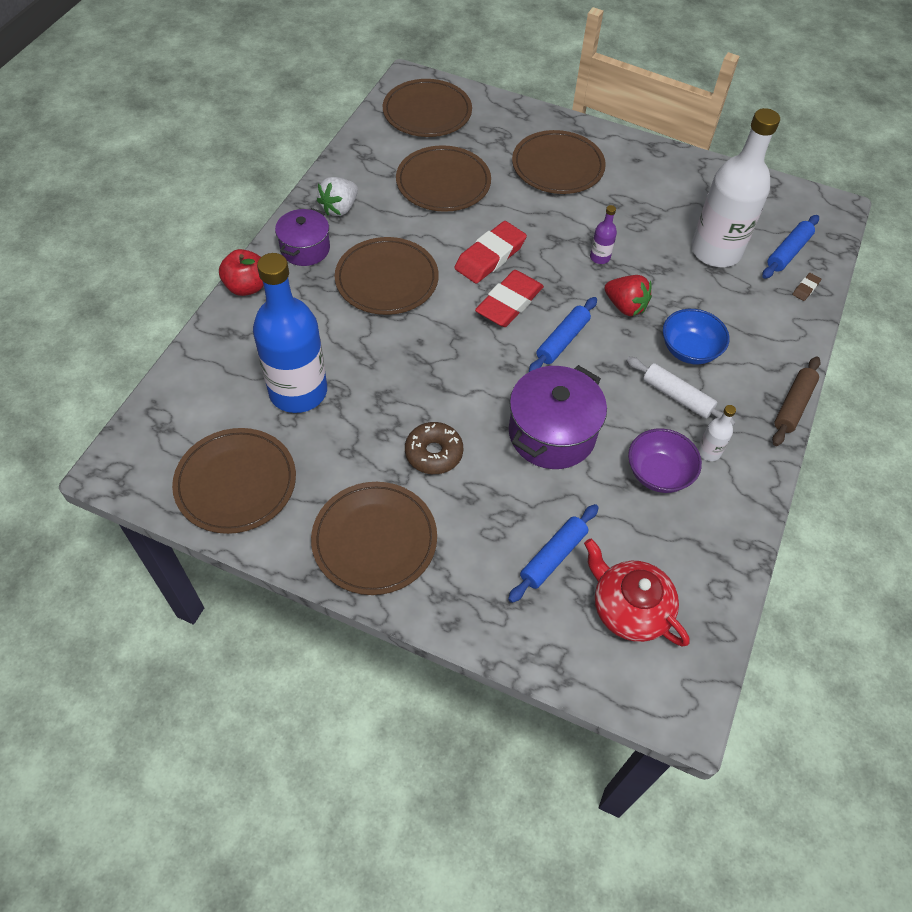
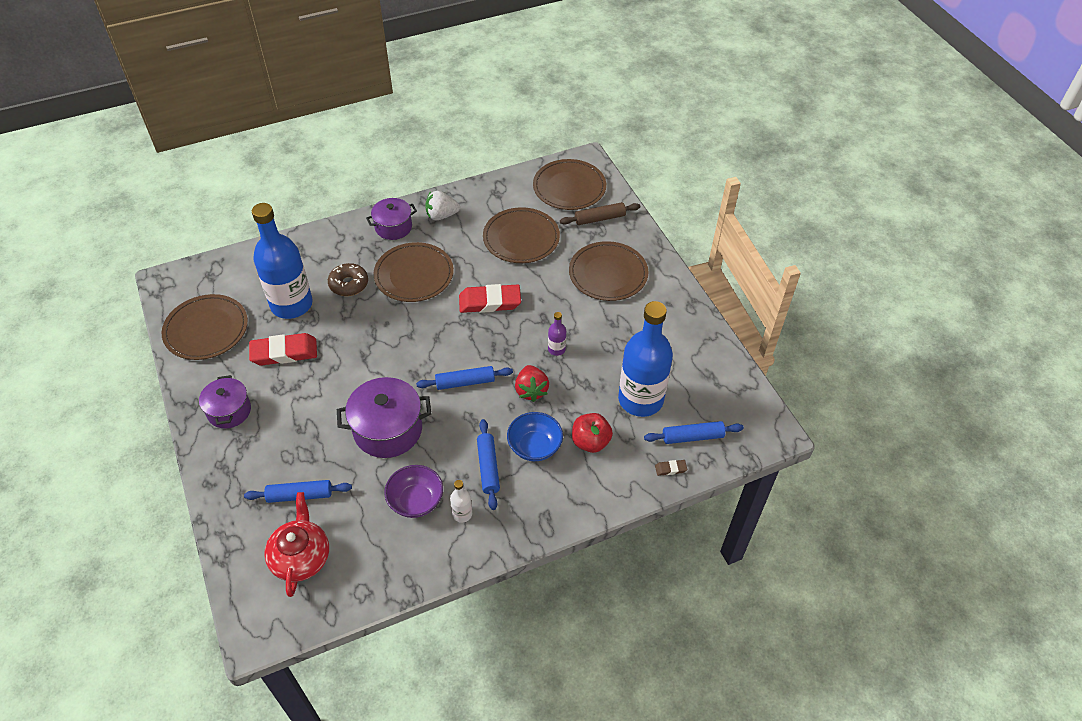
camera: 45 degrees right, 5 degrees down
red apple [219,249,264,296] -> red apple moved to [572,413,613,453]
brown plate [311,482,437,595] -> purple pot [199,375,251,429]
brown donut [405,422,463,474] -> brown donut moved to [328,263,368,296]
red eraser [475,270,544,327] -> red eraser moved to [249,333,317,366]
white rolling pin [626,357,736,426] -> blue rolling pin [477,419,500,510]
white bottle [691,108,780,267] -> blue bottle [618,301,673,417]
brown rolling pin [772,356,821,446] -> brown rolling pin moved to [560,202,641,225]

